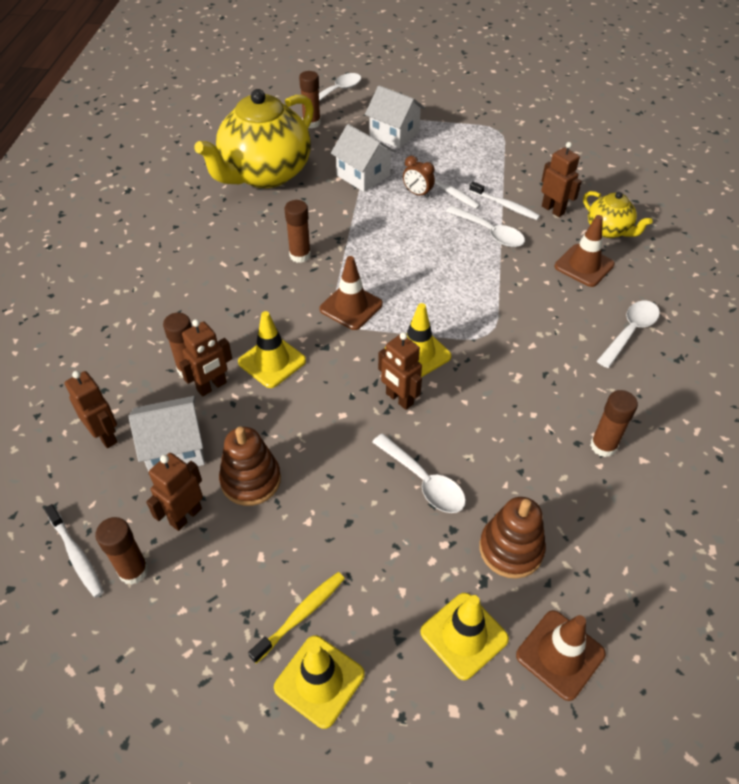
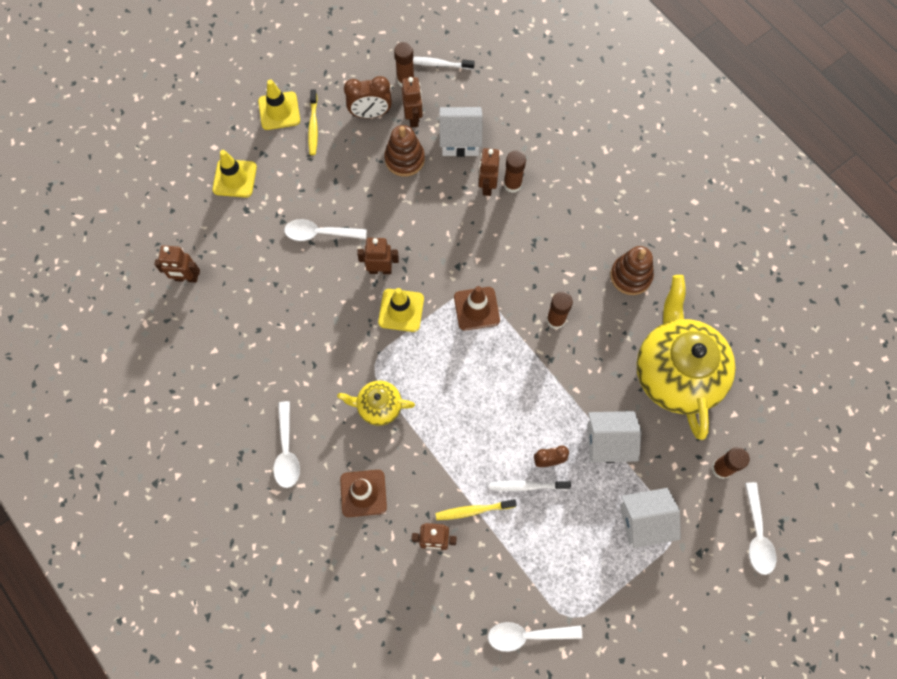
camera: 135 degrees right, 20 degrees up
brown robot [65,371,117,448] -> brown robot moved to [154,245,200,283]
white house [129,396,205,472] -> white house turned 60 degrees clockwise [439,107,483,157]
yellow traffic cone [238,311,306,388] -> none
white spoon [446,206,525,247] -> white spoon moved to [488,622,582,652]
white toothbrush [469,181,540,220] -> yellow toothbrush [435,499,517,520]
brown stacking toy [479,497,546,579] -> brown stacking toy moved to [610,246,654,295]
brown traffic cone [516,610,606,701] -> none
yellow teapot [583,191,653,238] -> yellow teapot moved to [337,381,415,426]
brown glue stick [590,390,638,457] -> none
none -> brown clock [344,76,392,118]

